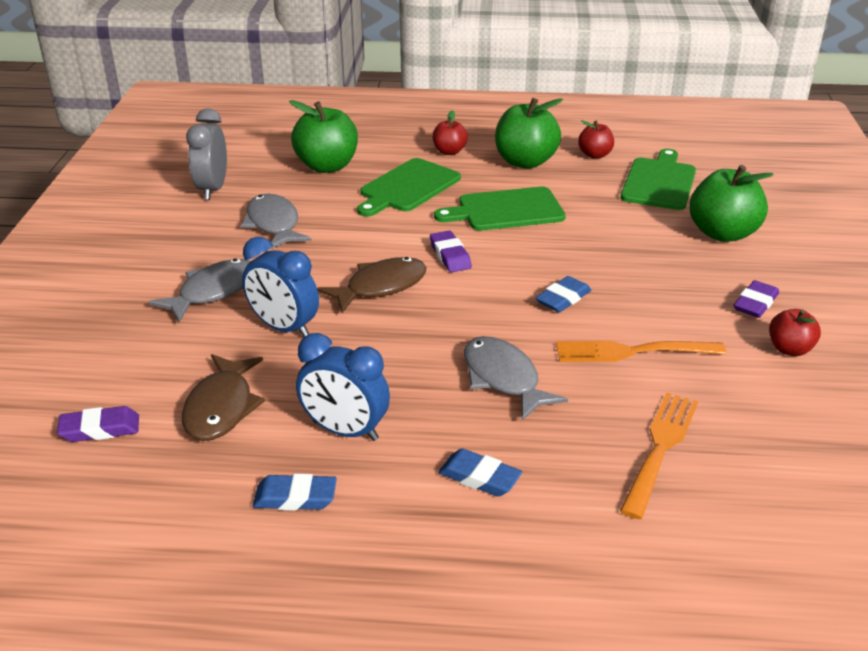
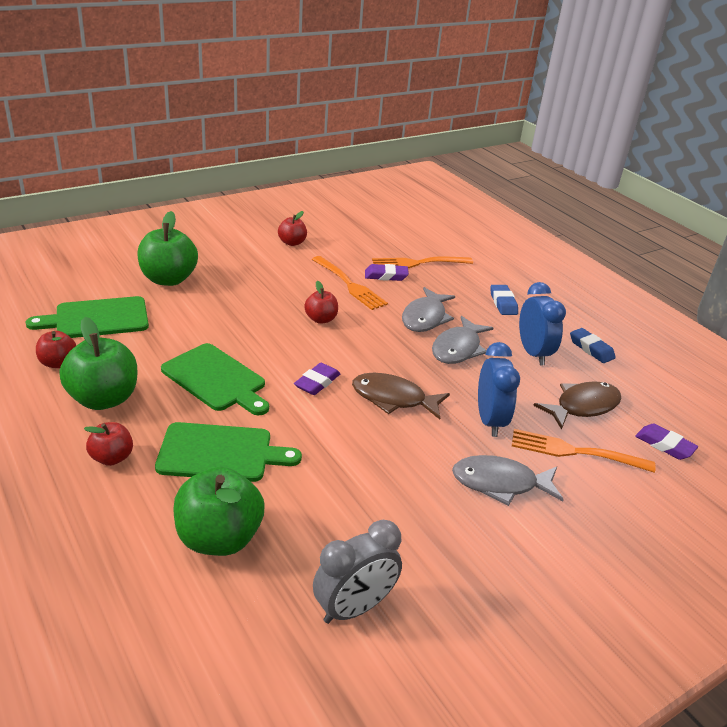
camera: 130 degrees left, 0 degrees up
grey fish [241,194,311,250] -> grey fish moved to [432,316,493,364]
blue eraser [535,276,591,312] -> red apple [304,281,338,324]
purple eraser [734,280,779,318] -> purple eraser moved to [365,264,409,281]
none -> orange fork [512,429,656,473]

